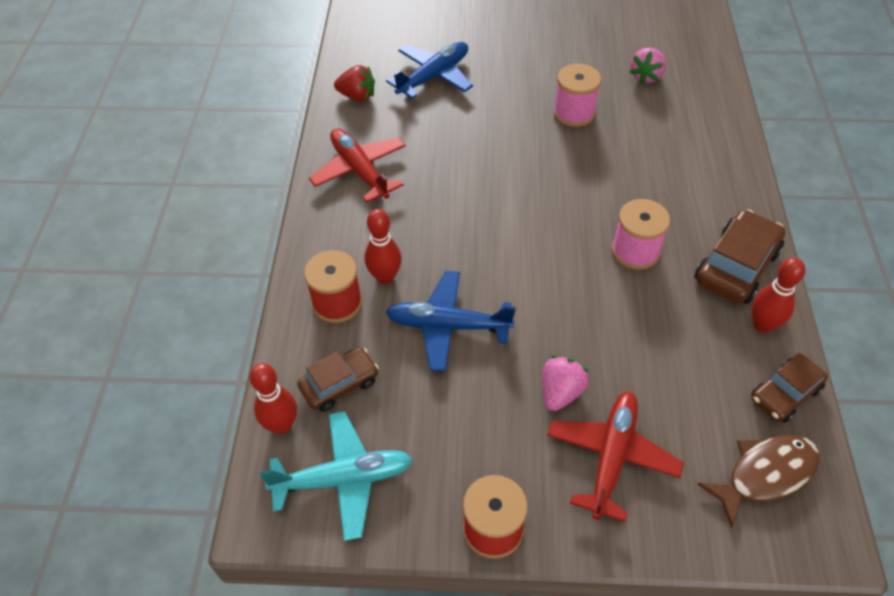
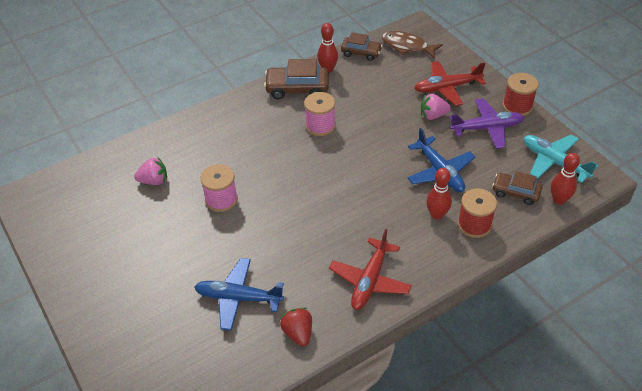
camera: 125 degrees left, 5 degrees down
none -> purple plane [449,98,524,149]

